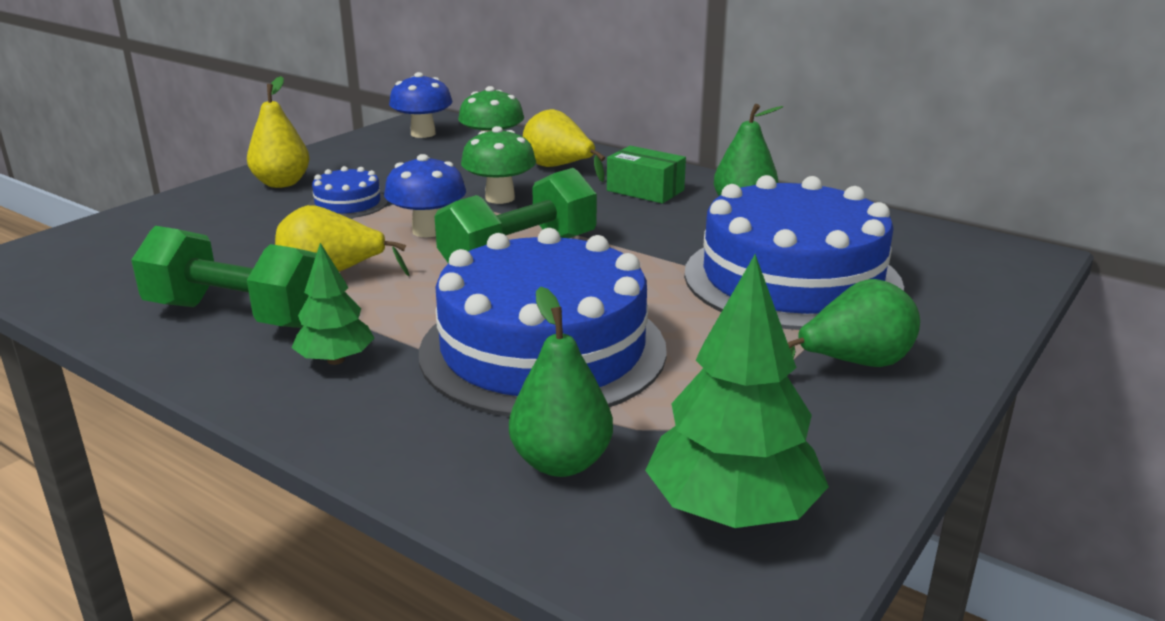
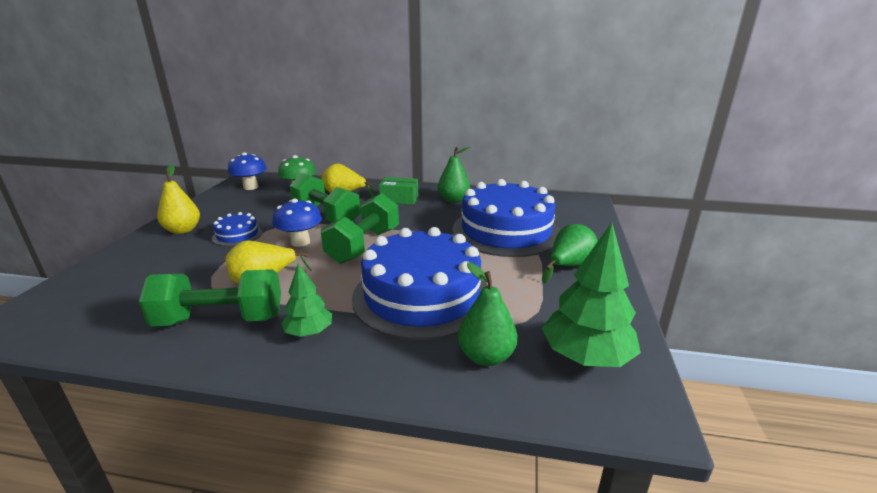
camera: 25 degrees left, 0 degrees up
green mushroom [461,126,536,204] -> green dumbbell [289,173,361,223]

